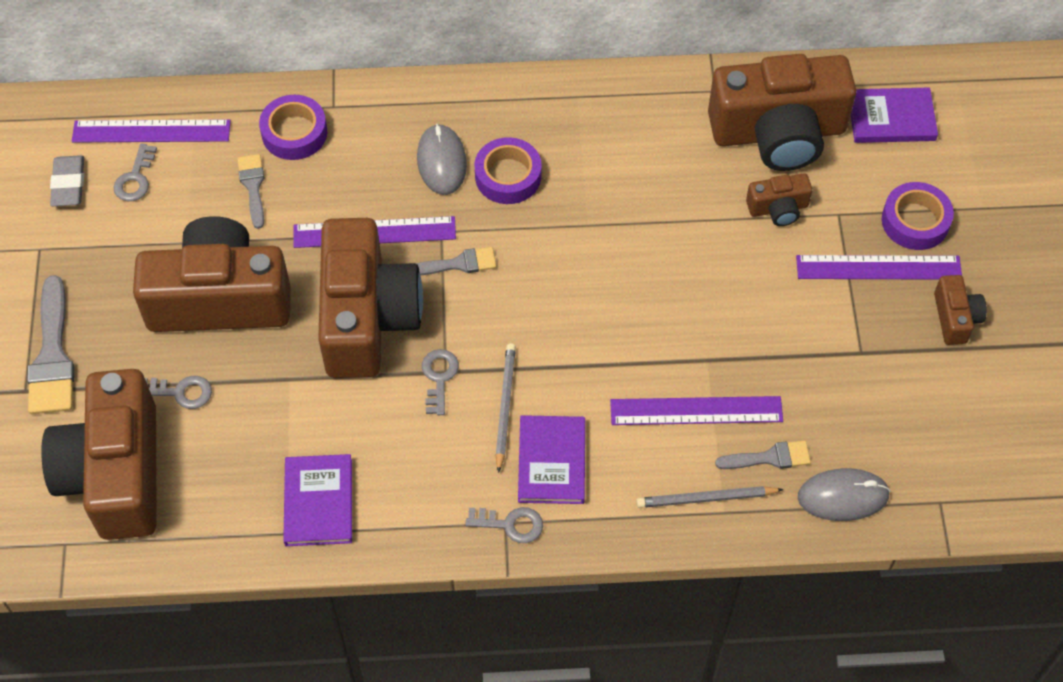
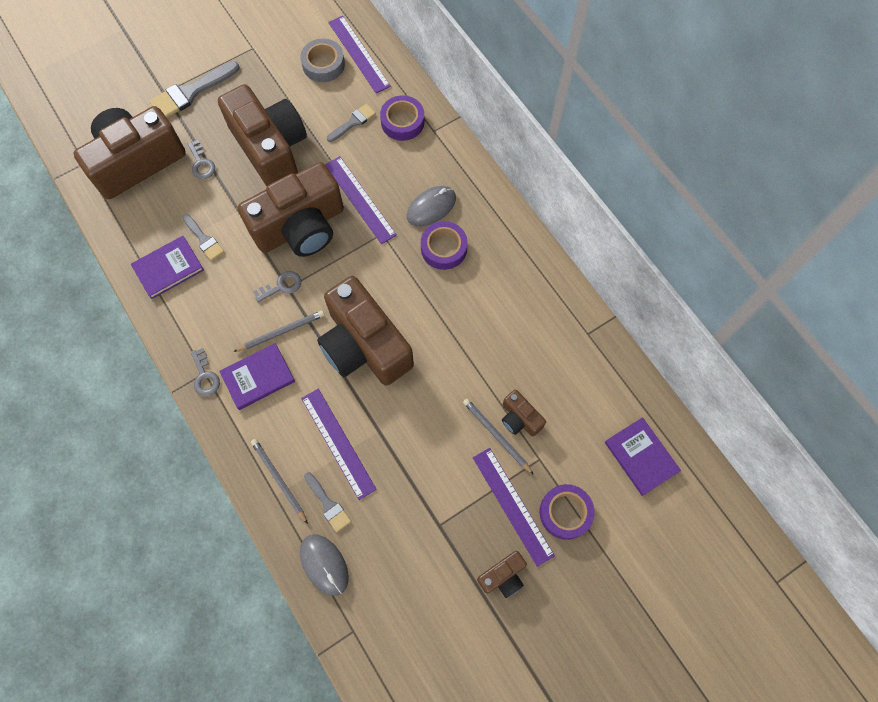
camera: 60 degrees right, 10 degrees up
grey eraser [50,155,84,206] -> none
grey key [113,143,157,201] -> grey tape [300,39,345,82]
grey brush [415,247,497,275] -> grey brush moved to [182,214,224,261]
brown camera [708,54,856,171] -> brown camera moved to [317,276,414,386]
none -> grey pencil [463,399,534,475]

